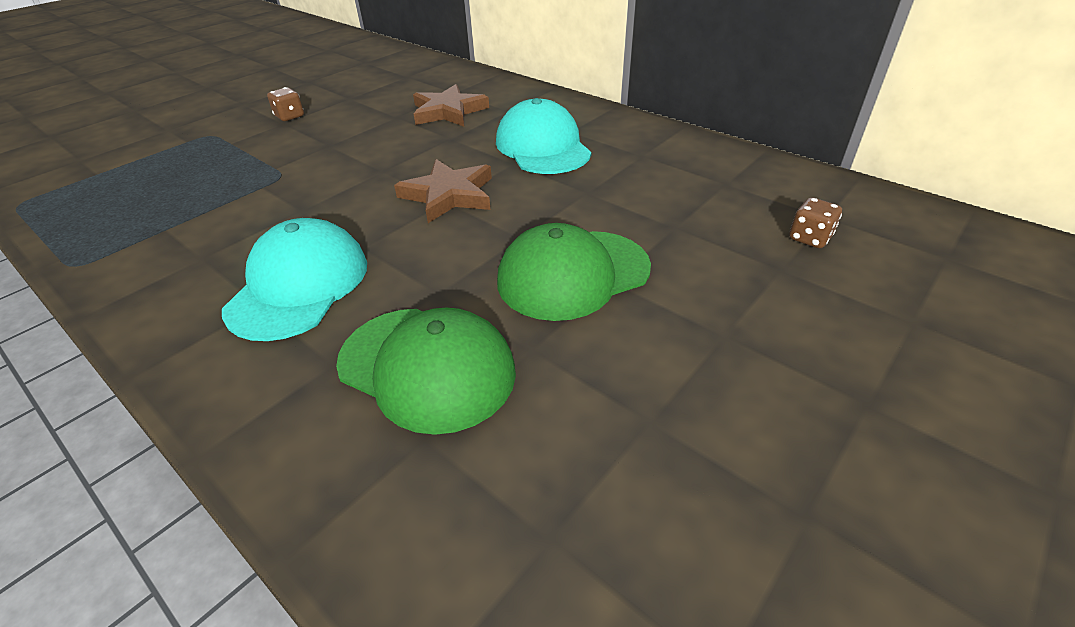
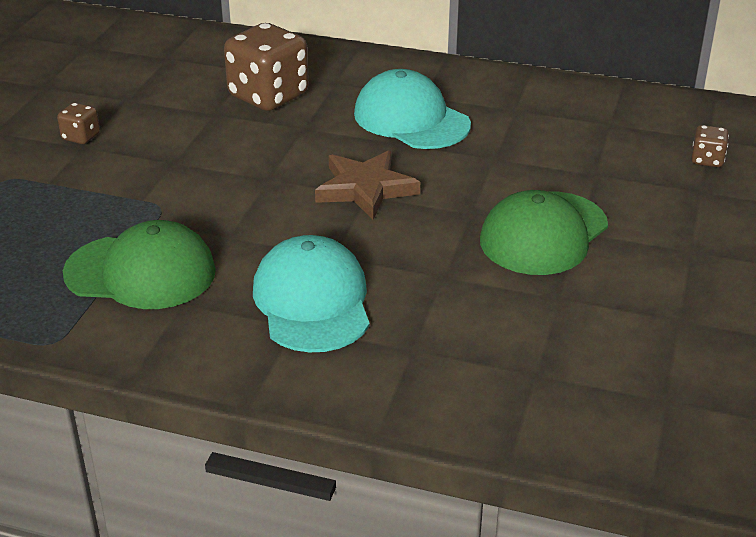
camera: 25 degrees left, 5 degrees down
green cap [336,308,516,435] -> green cap moved to [63,220,216,309]
brown star [413,84,489,127] -> brown dice [224,23,309,111]

